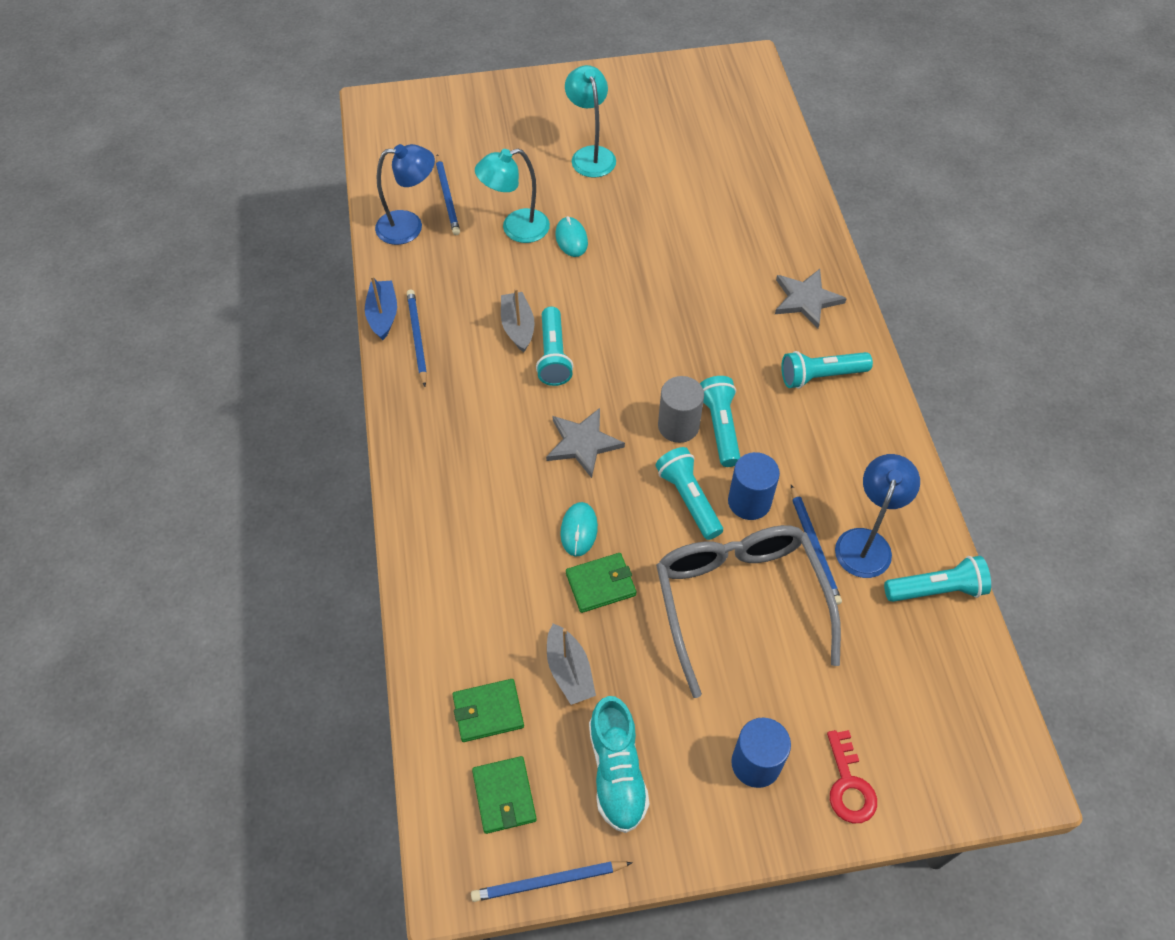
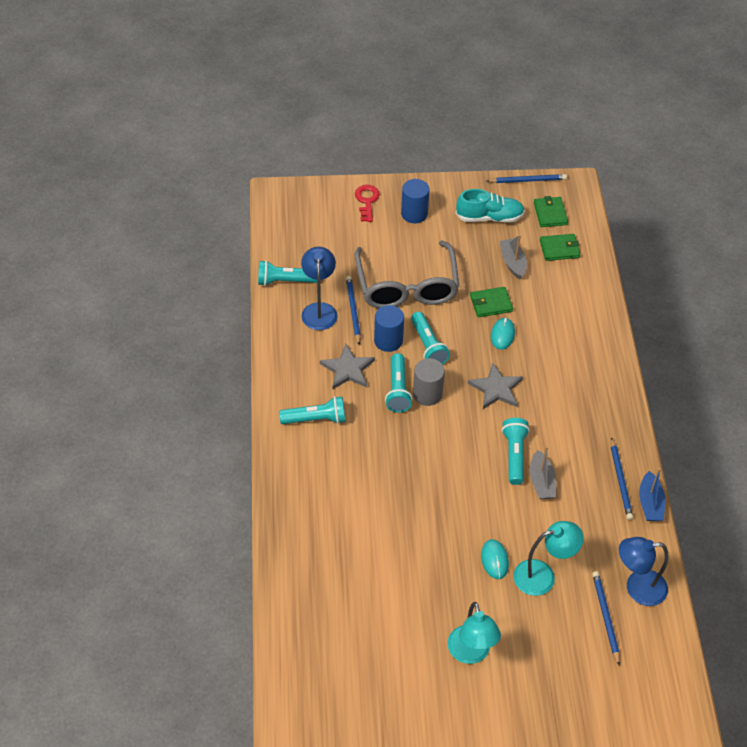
camera: 175 degrees left, 5 degrees down
turquoise shoe [589,696,650,833] -> turquoise shoe turned 90 degrees clockwise [456,189,525,223]
grey star [775,269,847,329] -> grey star moved to [320,344,375,389]
blue lamp [835,454,920,578] -> blue lamp turned 150 degrees clockwise [301,247,338,330]

